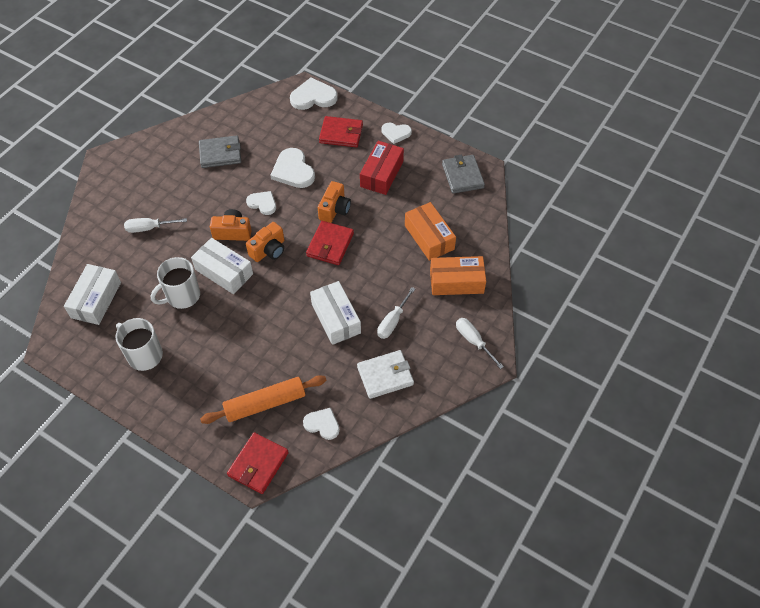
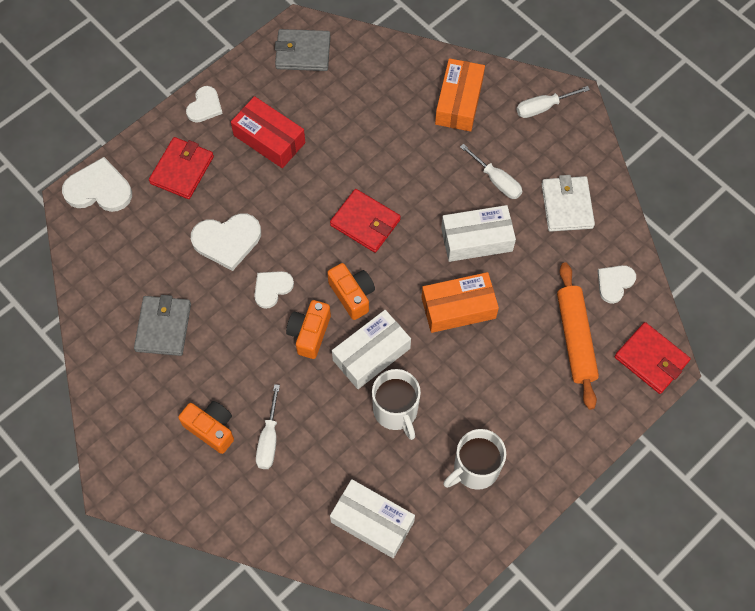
camera: 75 degrees left, 10 degrees up
white heart [290,78,338,110] -> white heart turned 90 degrees clockwise [62,157,132,212]
orange camera [318,181,351,223] -> orange camera moved to [178,401,234,454]
orange box [405,202,456,261] -> orange box moved to [421,272,499,333]

